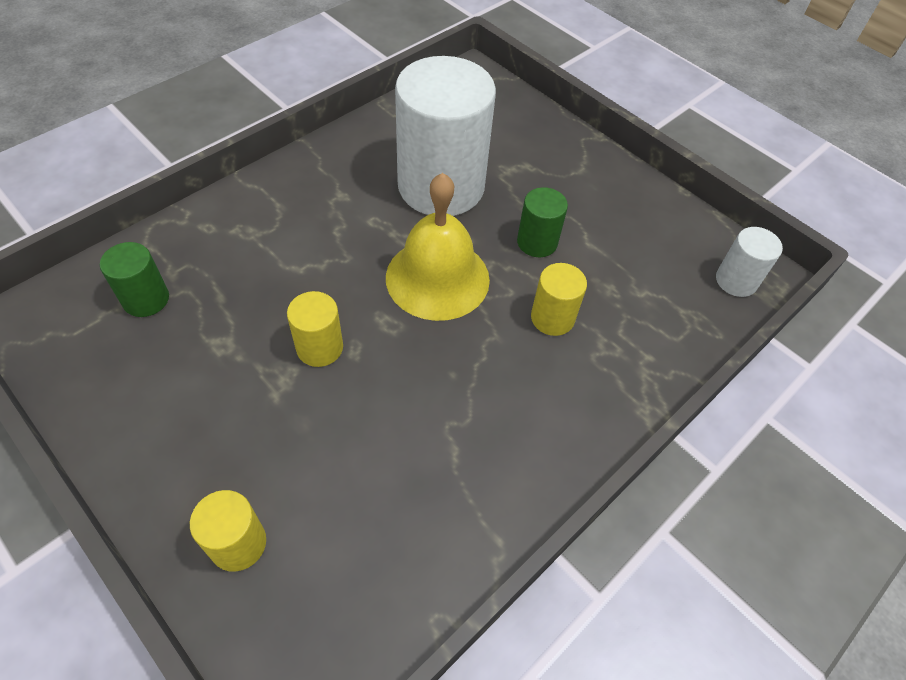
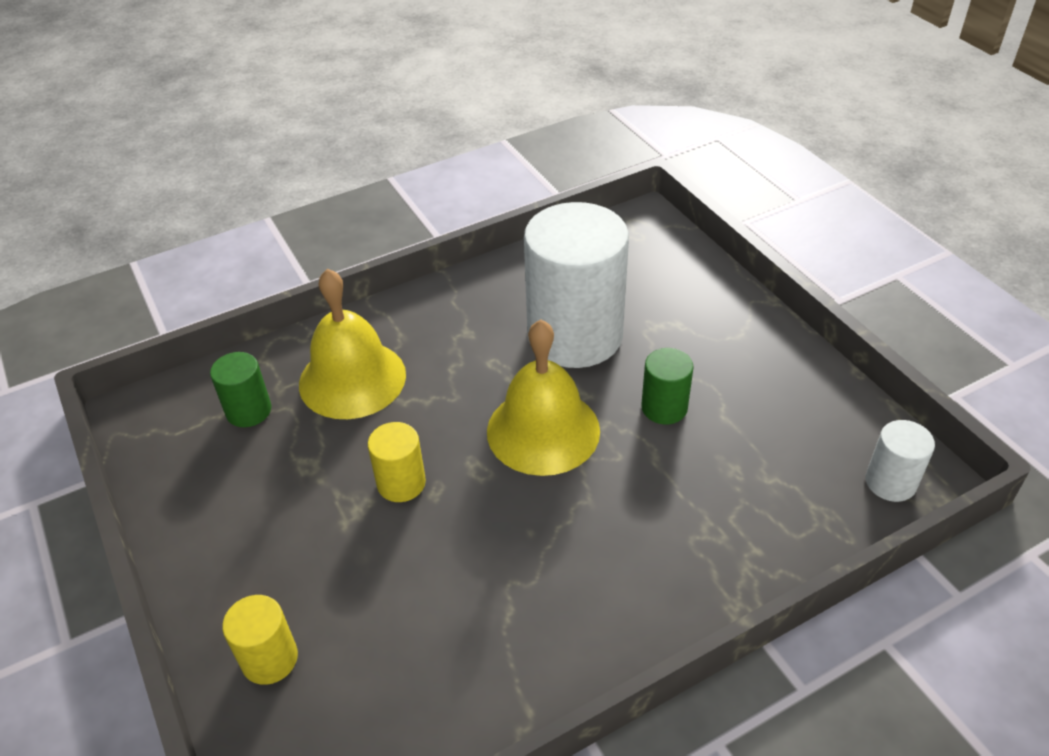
camera: 20 degrees right, 10 degrees down
yellow cylinder [531,263,587,336] -> none
none -> yellow bell [299,269,406,419]

